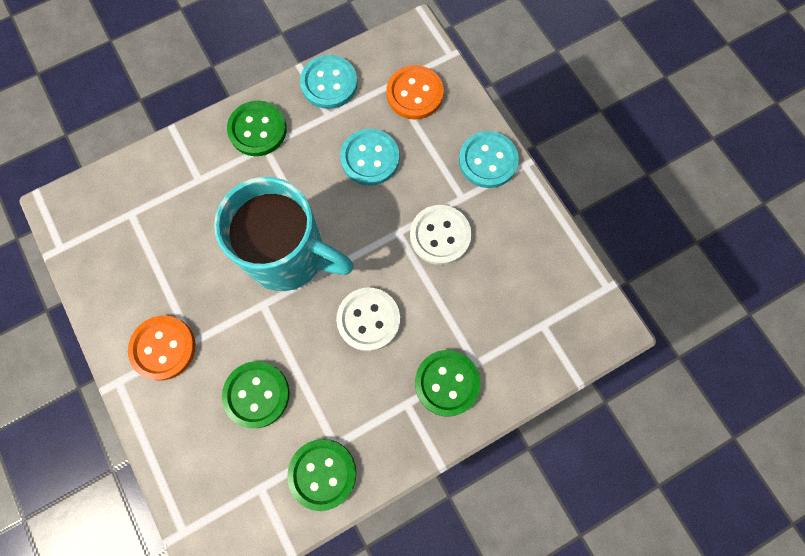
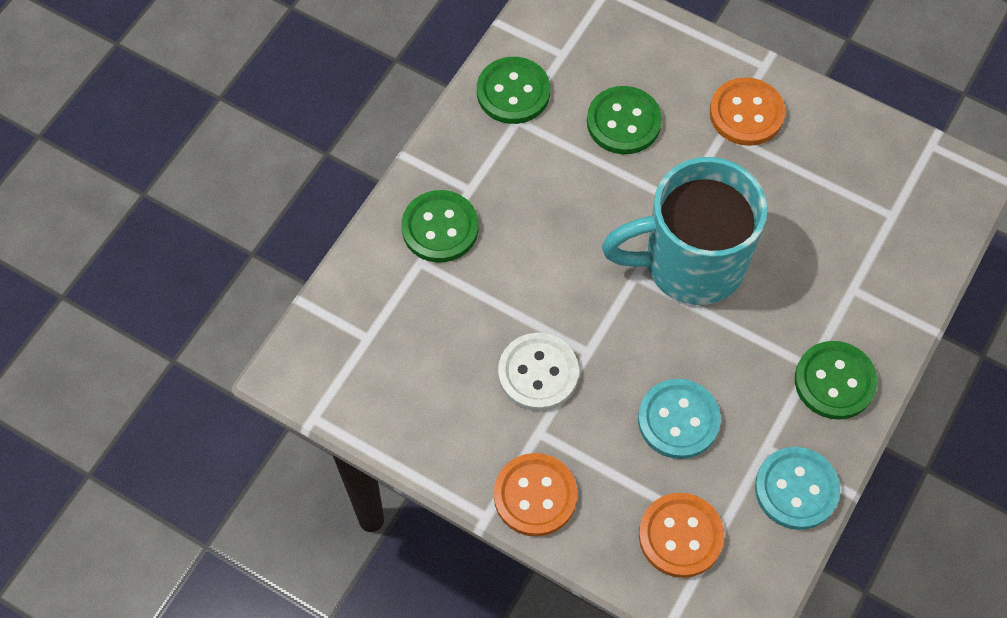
camera: 150 degrees right, 10 degrees down
white button [336,288,400,351] -> none
turquoise button [459,131,519,188] -> orange button [494,453,578,537]

